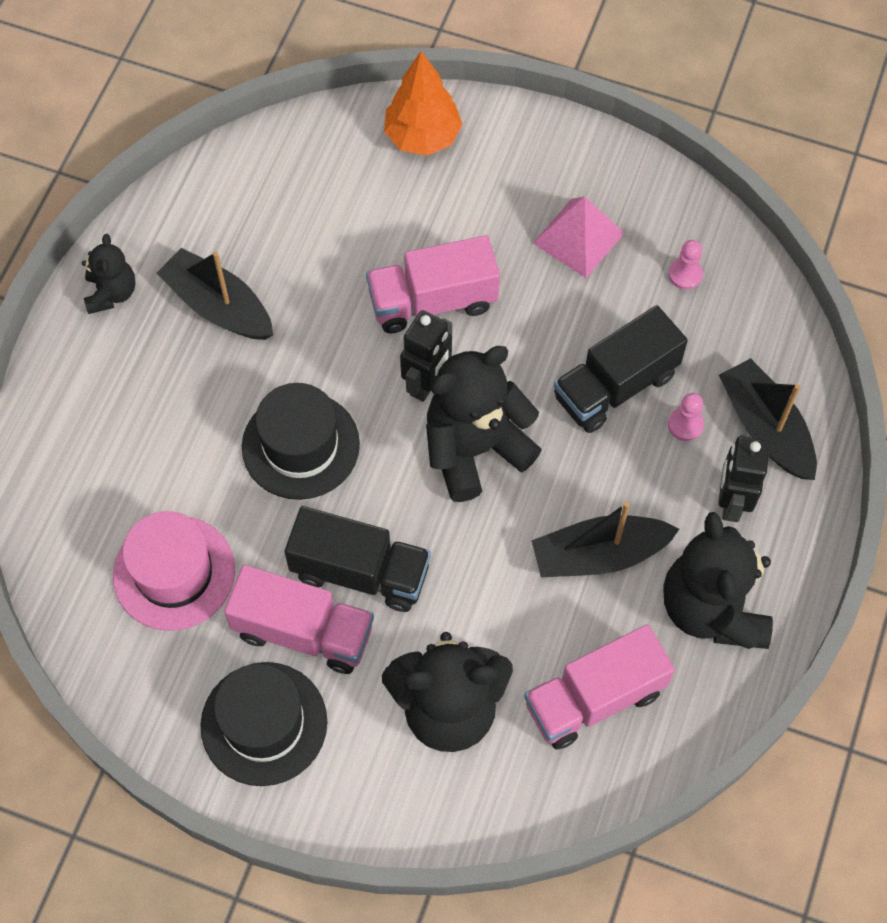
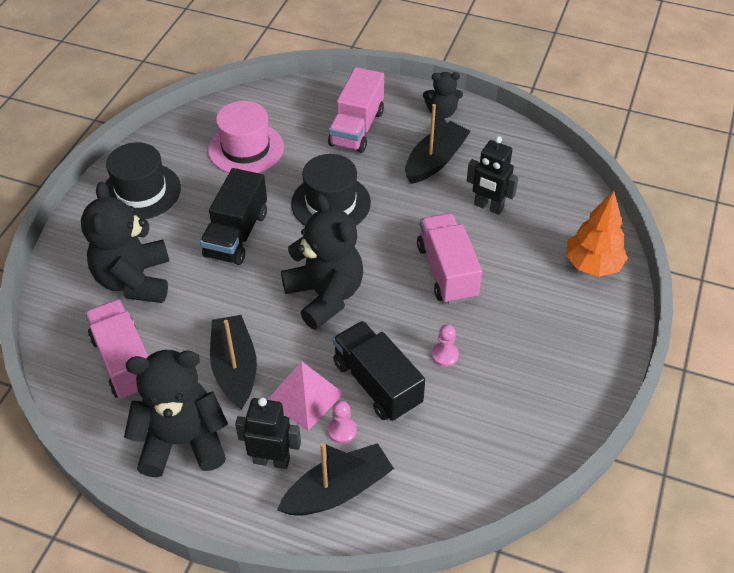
camera: 90 degrees right, 15 degrees down
pink truck [224,565,374,674] -> pink truck moved to [328,67,384,153]
black robot [400,310,452,402] -> black robot moved to [467,136,518,215]
pink pyramid [533,196,624,278] -> pink pyramid moved to [267,361,343,431]
pink pawn [669,240,703,290] -> pink pawn moved to [431,324,459,367]

